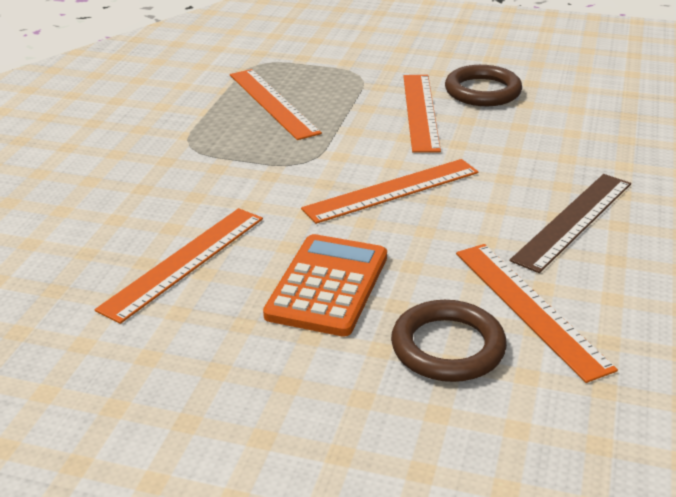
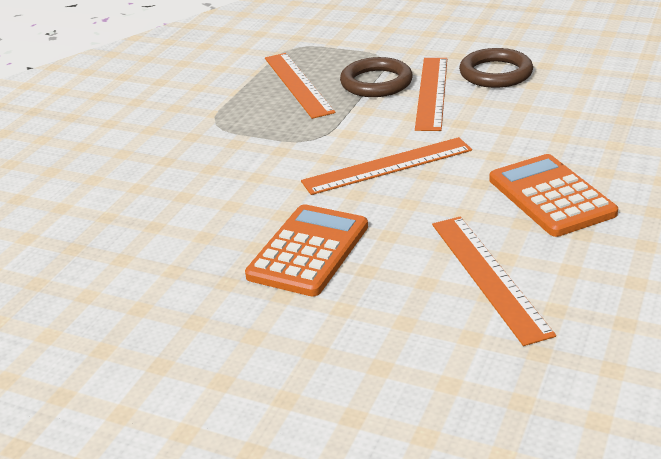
camera: 10 degrees right, 0 degrees up
orange ruler [95,208,263,324] -> none
brown ring [391,300,507,382] -> brown ring moved to [340,57,413,97]
brown ruler [510,174,631,273] -> orange calculator [489,154,618,237]

